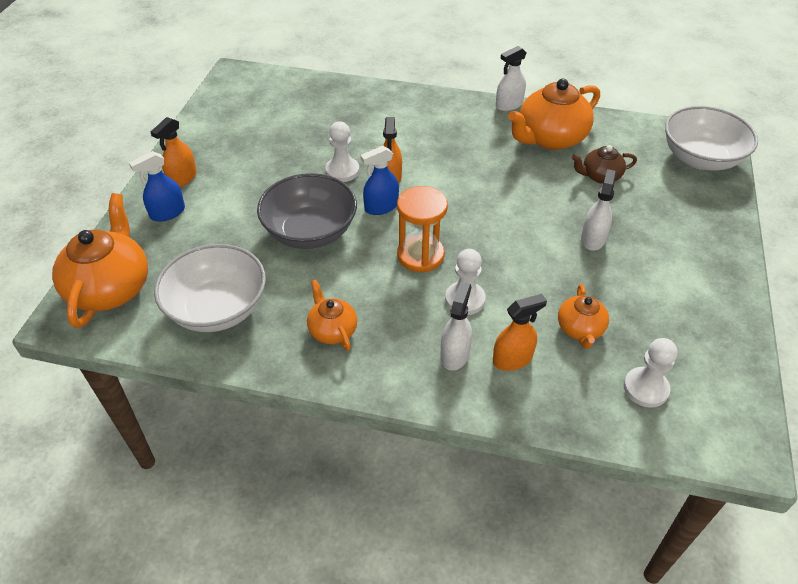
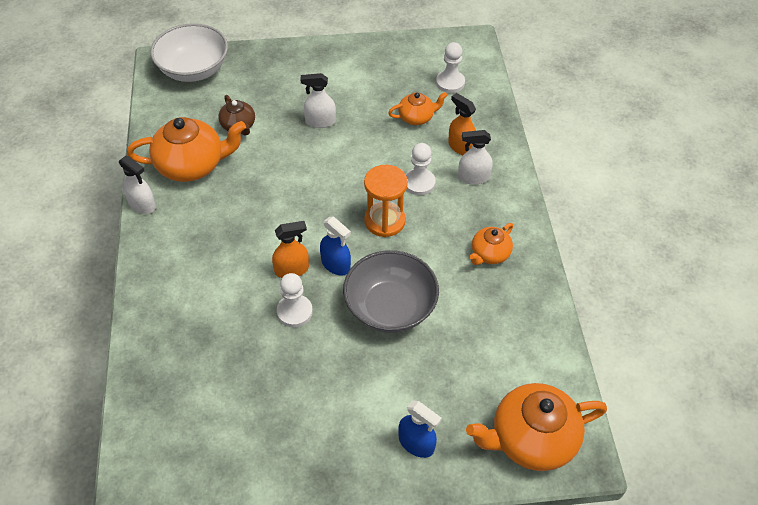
camera: 110 degrees left, 5 degrees up
orange spray bottle [151,117,197,187] -> none
white bowl [154,244,266,332] -> none
orange teapot [508,79,600,150] -> orange teapot turned 45 degrees counterclockwise [127,117,246,182]

